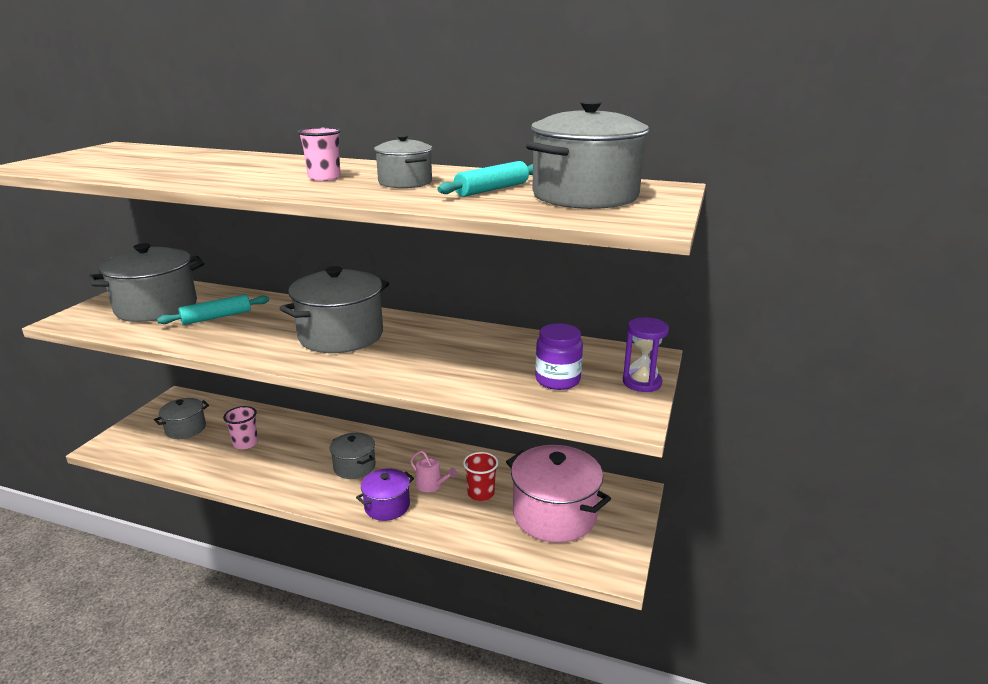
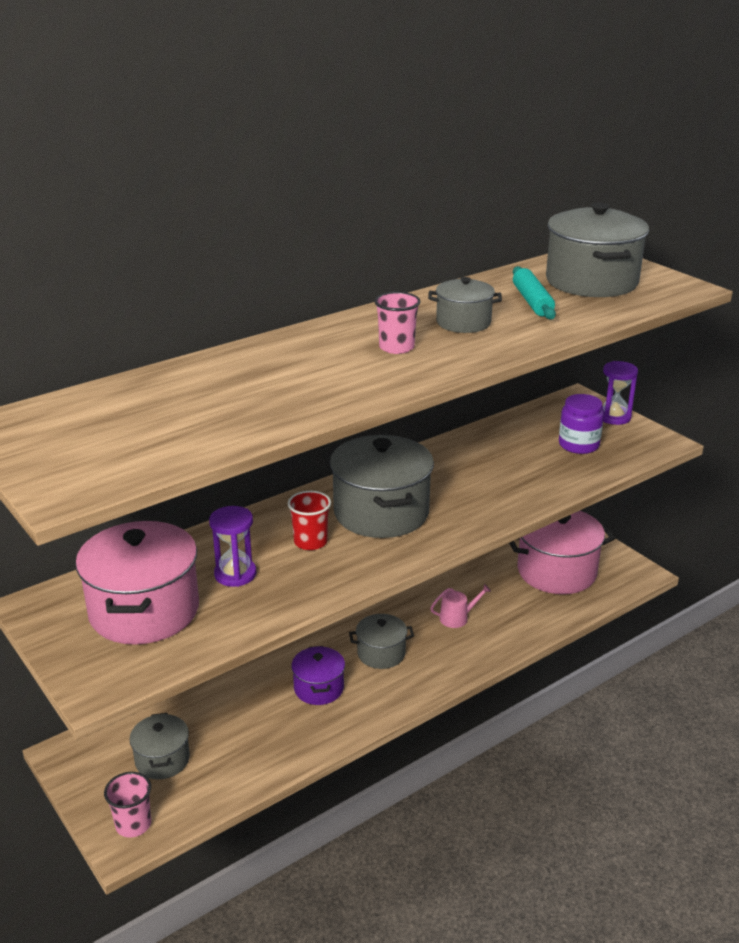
camera: 55 degrees left, 5 degrees up
grey pot [88,243,204,322] -> pink pot [76,521,199,644]
turquoise rolling pin [157,295,269,325] -> purple hourglass [209,506,256,587]
pink cup [223,406,258,450] -> pink cup moved to [104,772,151,837]
purple pot [356,468,414,521] -> purple pot moved to [291,646,345,705]
red cup [463,452,498,501] -> red cup moved to [288,491,331,550]

